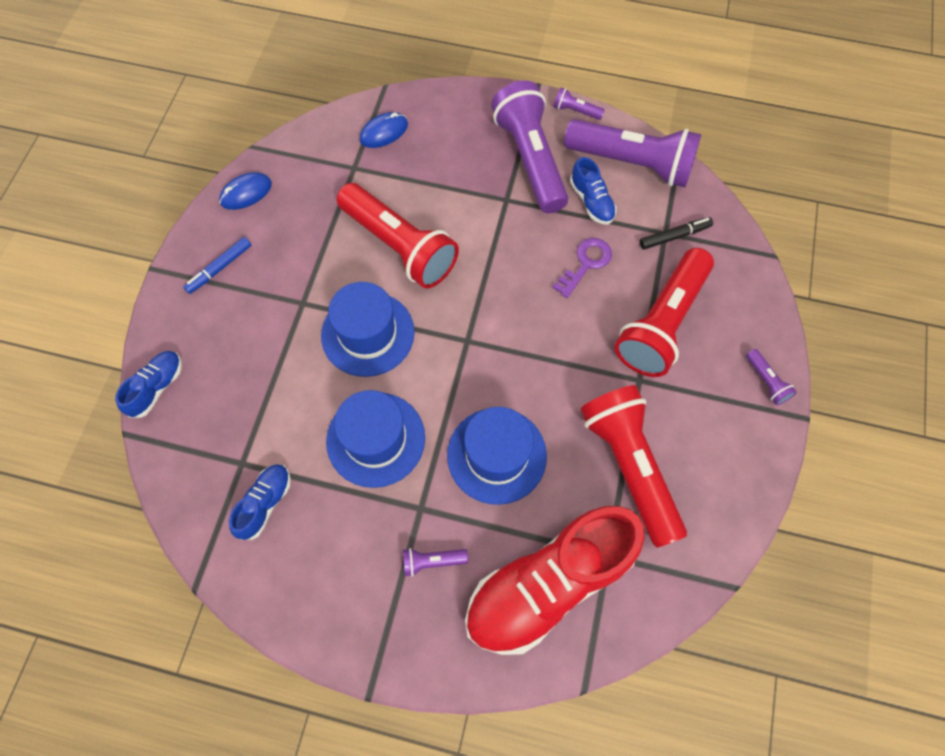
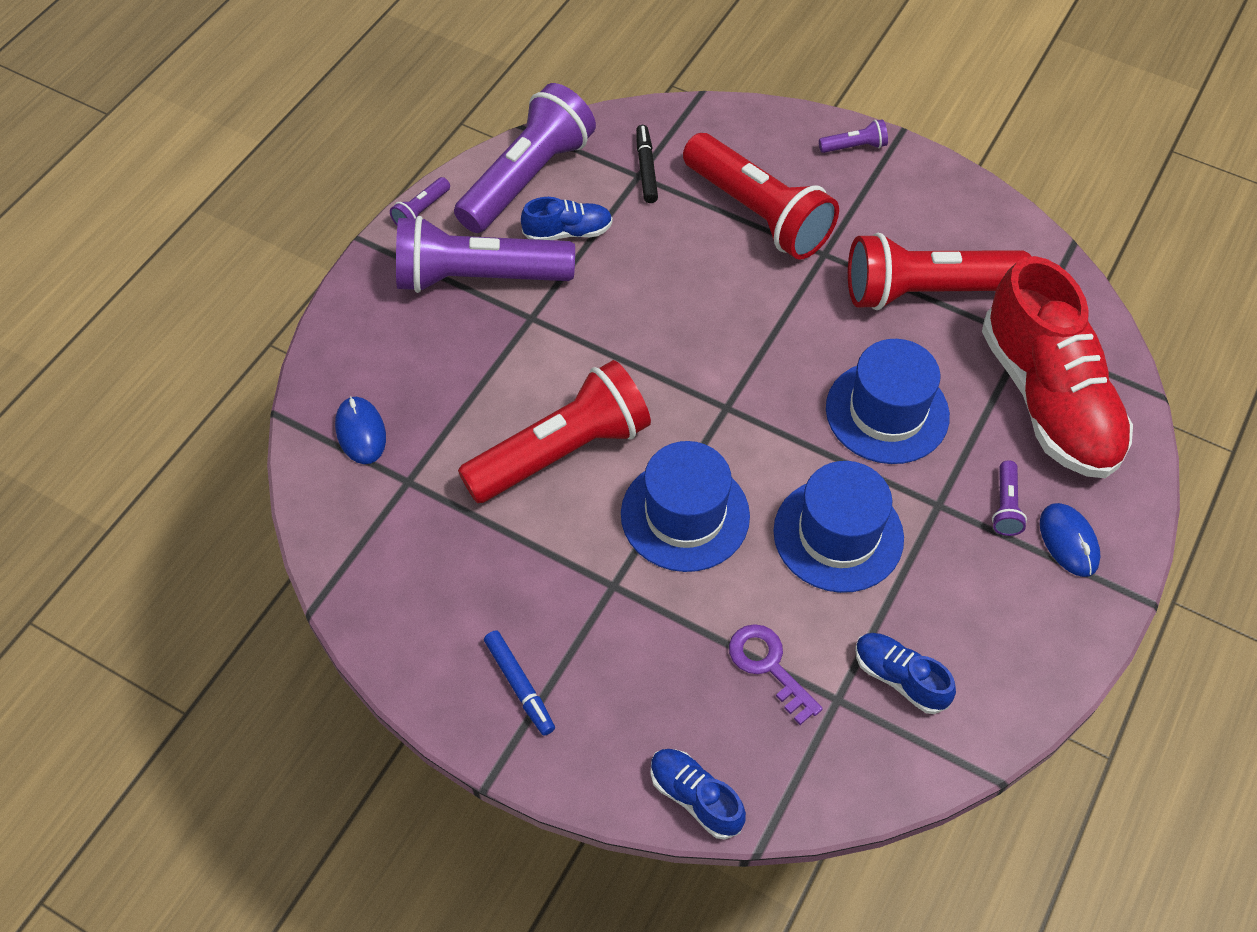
camera: 75 degrees left, 10 degrees down
blue mouse [219,172,272,210] -> blue mouse moved to [1040,503,1101,577]
purple key [553,238,612,298] -> purple key moved to [729,624,823,725]

